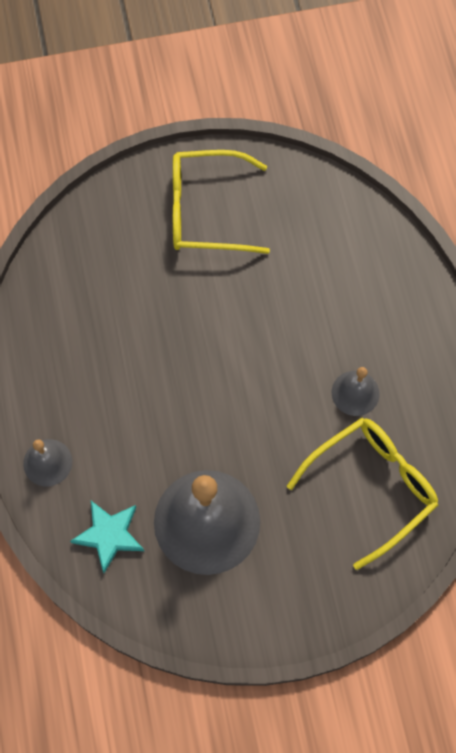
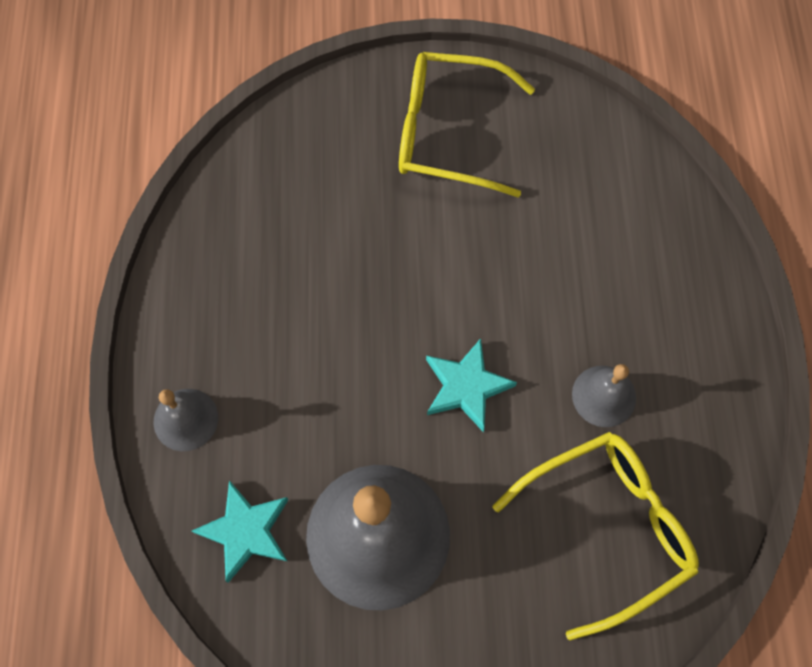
camera: 10 degrees right, 0 degrees up
none -> turquoise star [426,338,517,432]

